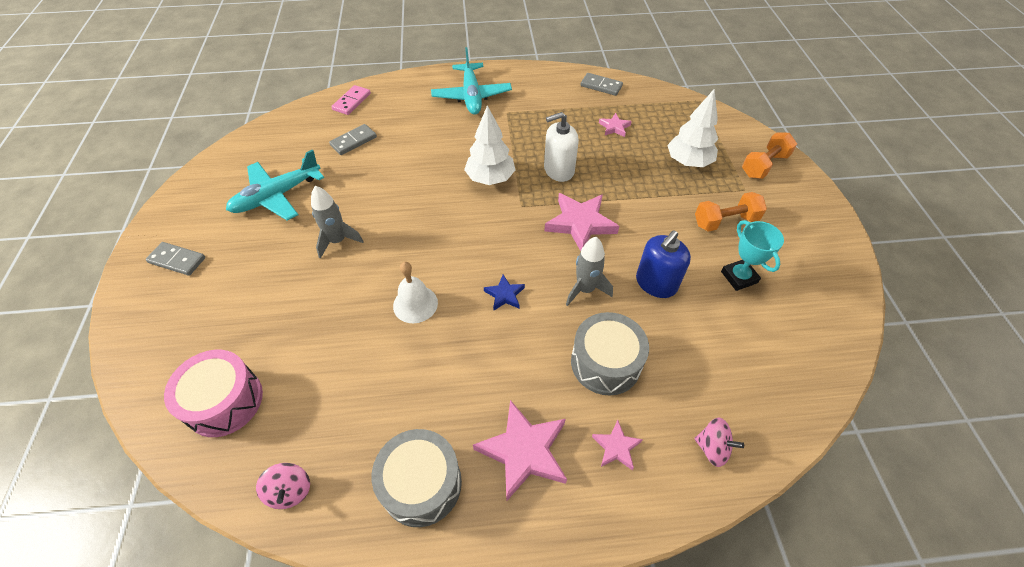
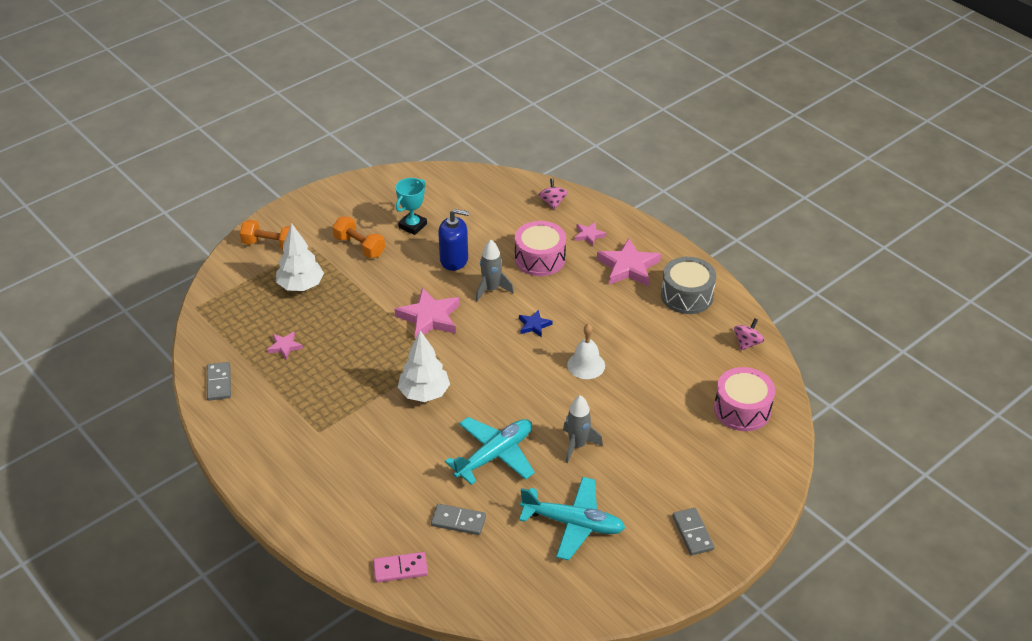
camera: 125 degrees left, 10 degrees down
turquoise plane [431,47,512,115] -> turquoise plane moved to [445,417,535,485]
white soap dispenser [544,112,579,182] -> none
grey drum [571,312,649,395] -> pink drum [515,221,566,276]

